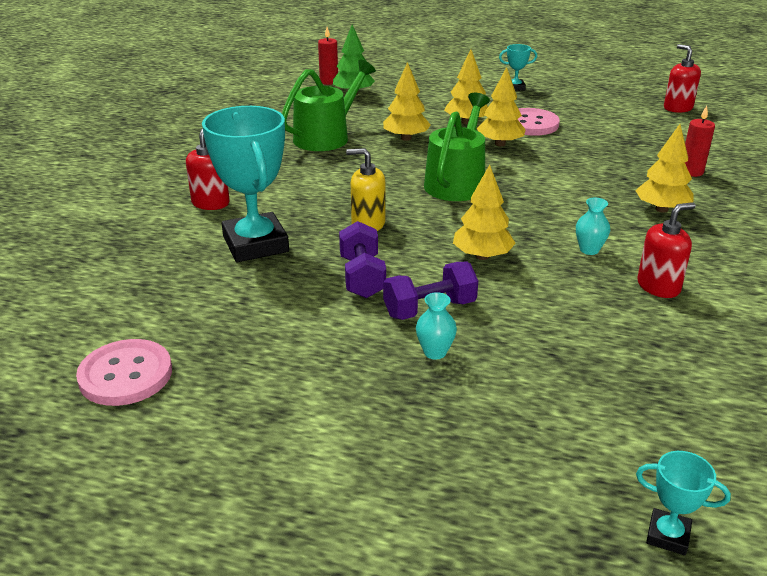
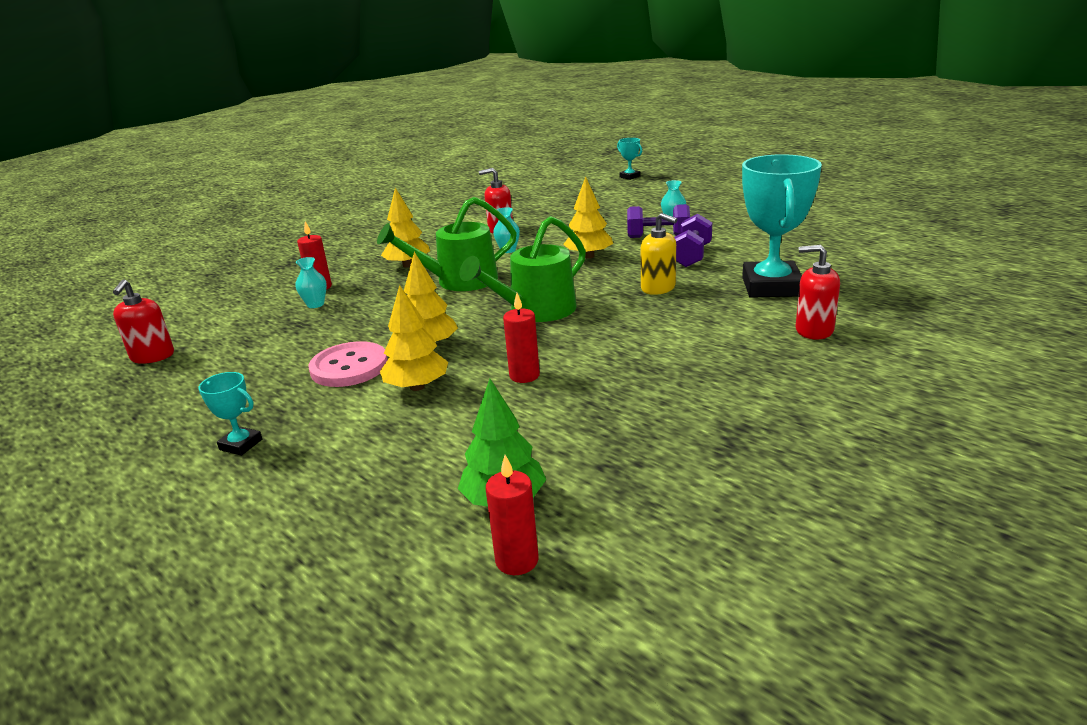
camera: 150 degrees left, 5 degrees down
pink button [76,339,172,406] -> none
red soap dispenser [186,129,230,210] -> red soap dispenser turned 60 degrees clockwise [796,245,840,340]
green watering can [282,59,376,151] -> green watering can moved to [377,197,517,291]
yellow tree [383,62,431,141] -> red candle [503,293,540,383]
none -> turquoise vase [296,257,327,308]

